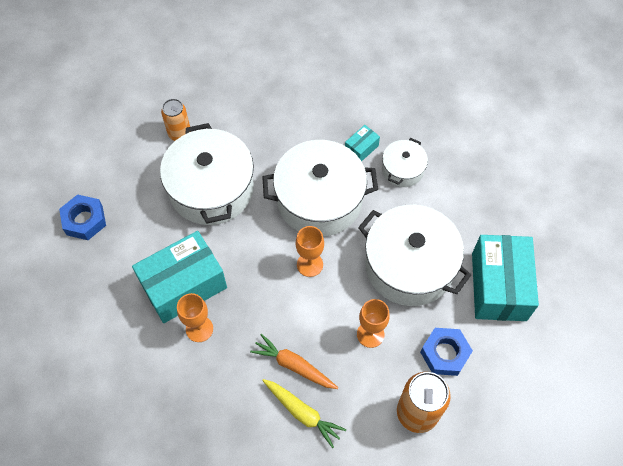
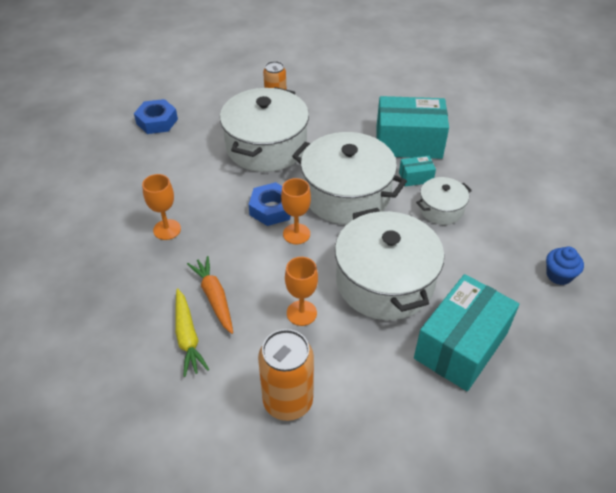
camera: 35 degrees right, 15 degrees down
turquoise box [132,231,227,323] -> turquoise box moved to [376,96,449,159]
blue nut [420,328,473,376] -> blue nut moved to [249,182,291,226]
none -> blue cupcake [546,247,584,285]

